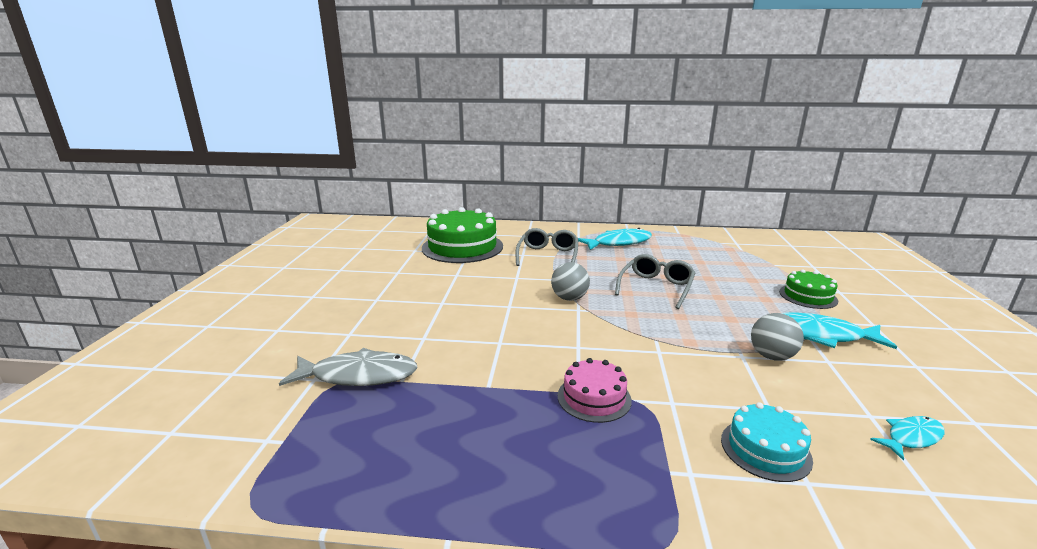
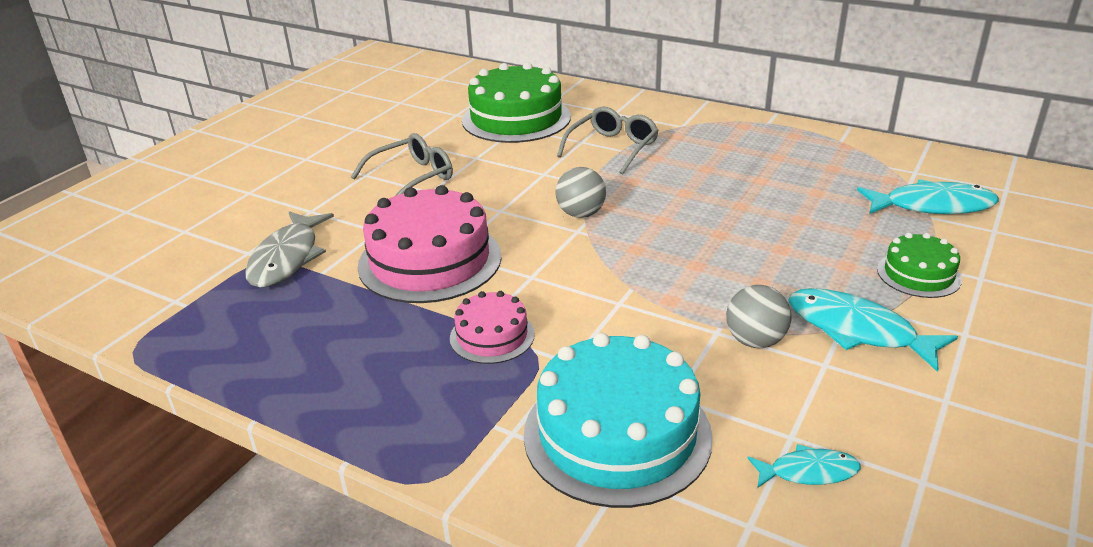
camera: 25 degrees right, 10 degrees up
grey fish [279,348,418,386] -> grey fish turned 75 degrees clockwise [245,211,334,288]
turquoise fish [578,228,652,250] -> turquoise fish moved to [857,179,999,214]
grey glasses [615,254,695,309] -> grey glasses moved to [351,133,453,196]
turquoise cake [721,402,813,482] -> turquoise cake [524,333,713,508], size x1.91
none -> pink cake [357,185,502,303]

